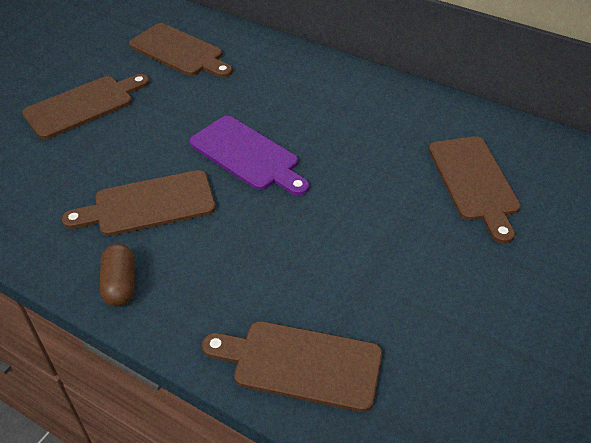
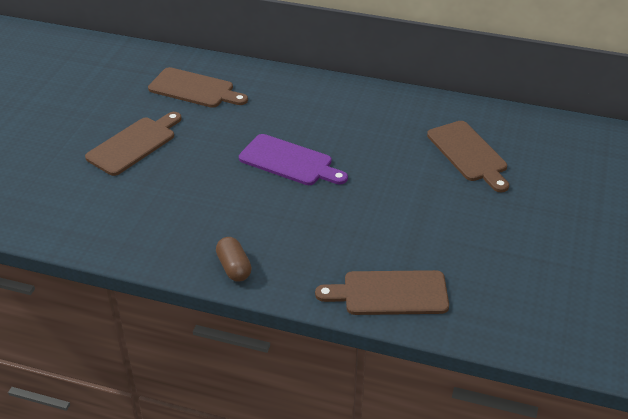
camera: 15 degrees left, 5 degrees down
brown cutting board [62,170,216,236] -> none

